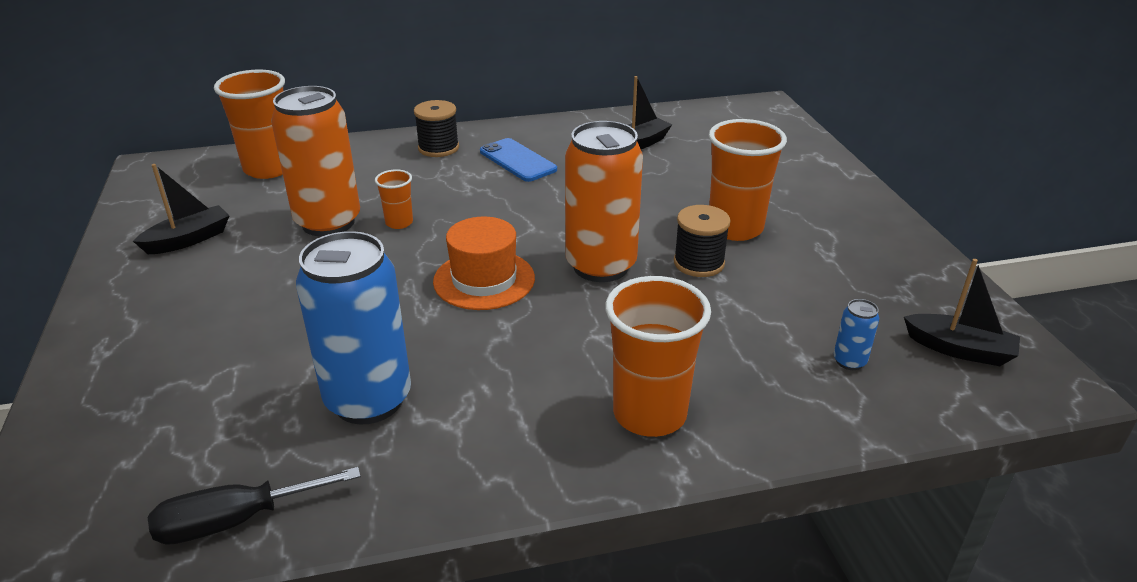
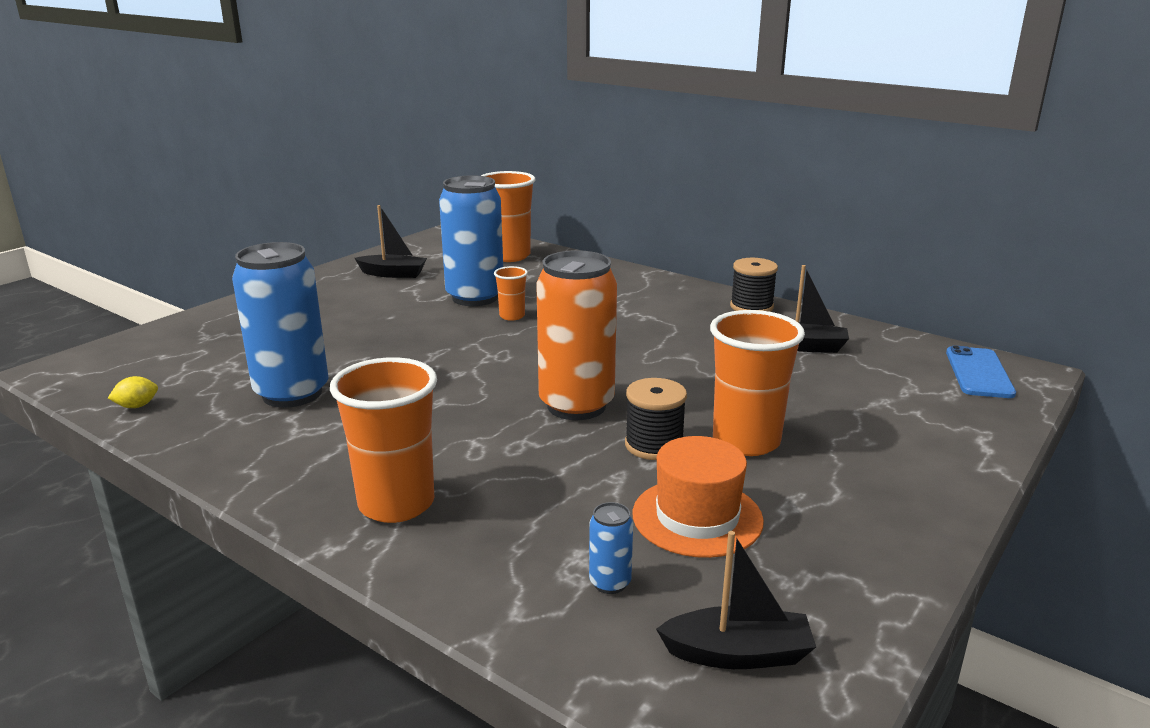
camera: 50 degrees right, 10 degrees down
black screwdriver [148,467,361,545] -> yellow lemon [108,376,158,408]
orange can [271,86,360,237] -> blue can [439,175,503,306]
black spool [414,100,459,157] -> black spool moved to [730,258,778,312]
orange hat [433,217,535,310] -> orange hat moved to [632,436,764,558]
blue phone [480,138,557,182] -> blue phone moved to [946,346,1016,398]
black boat [904,259,1020,366] -> black boat turned 75 degrees counterclockwise [656,531,816,669]

